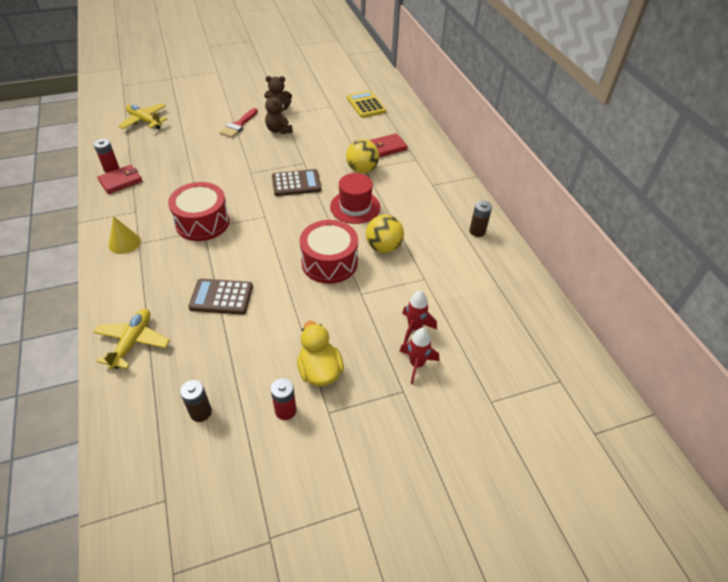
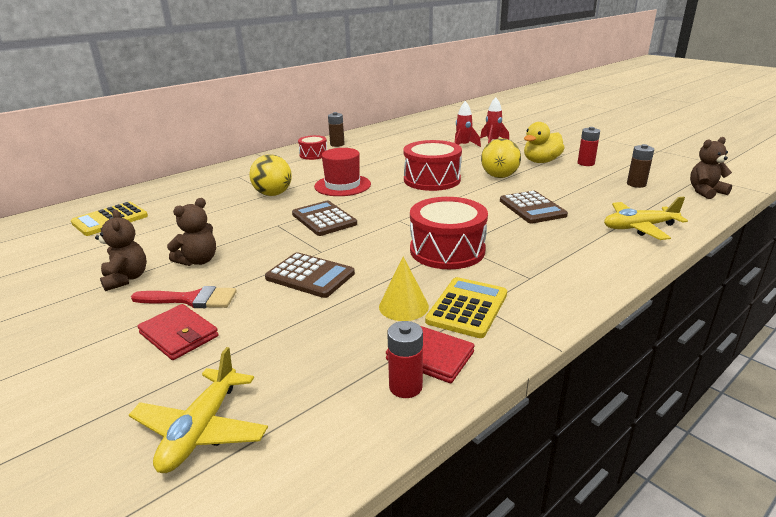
camera: 110 degrees left, 20 degrees down
yellow cone [108,216,141,254] -> yellow cone moved to [379,257,429,321]
yellow ball [366,215,404,253] -> yellow ball moved to [481,138,521,178]
red wallet [369,133,408,157] -> red wallet moved to [137,304,219,360]
none -> brown calculator [265,252,355,298]
none -> red drum [298,135,327,160]
none -> yellow calculator [425,277,507,338]
none -> brown teddy bear [690,137,732,199]

